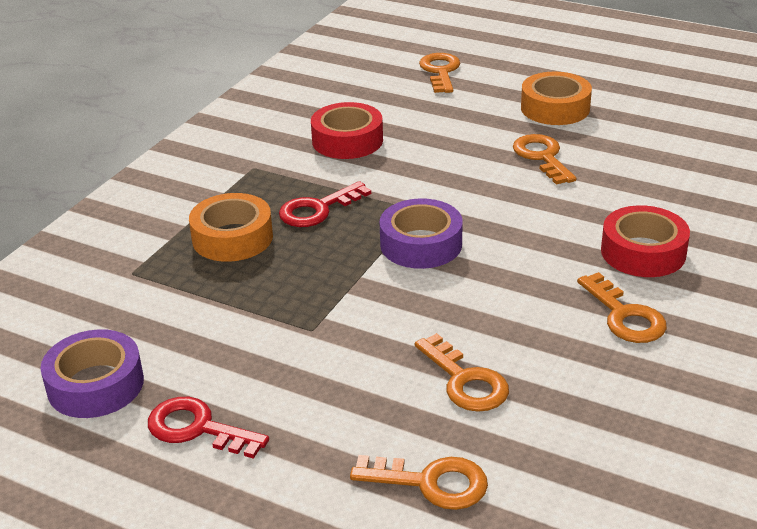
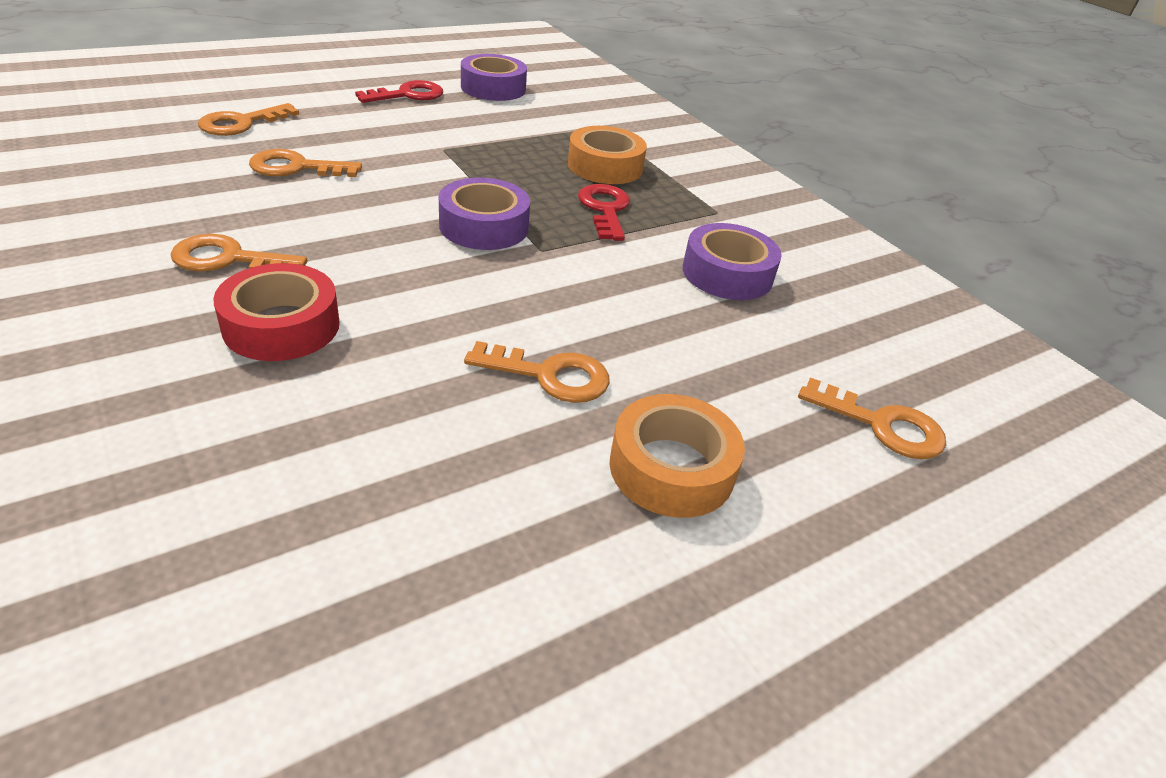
camera: 115 degrees right, 5 degrees up
red tape [311,102,383,159] -> purple tape [683,223,782,300]

